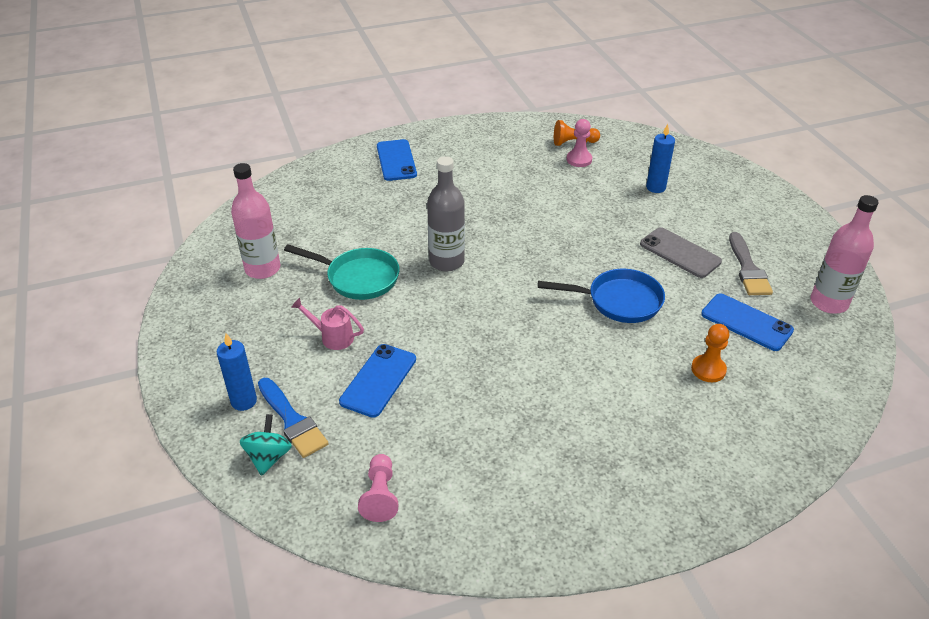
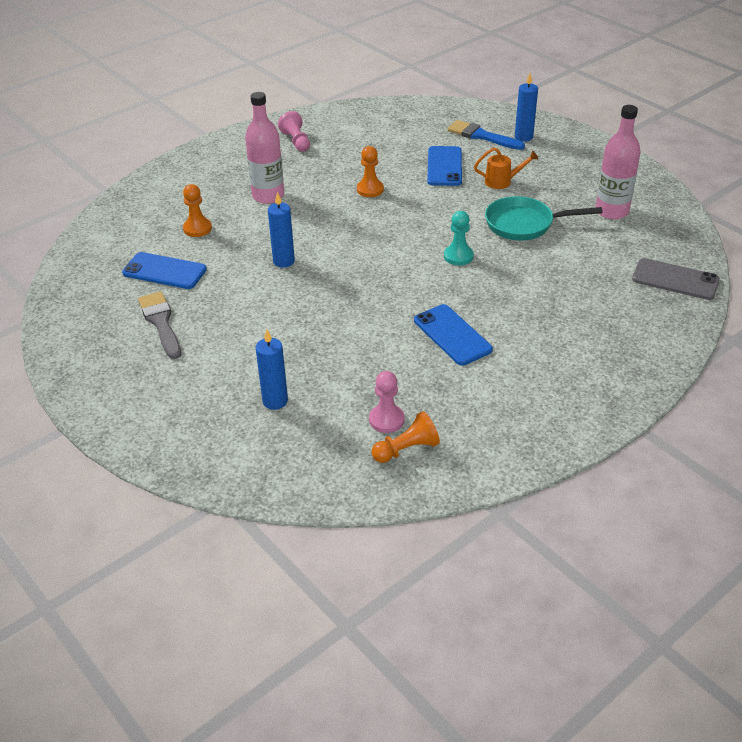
camera: 160 degrees right, 0 degrees up
turquoise spinning top [240,414,292,476] -> none
pink watering can [291,298,364,350] -> orange watering can [474,148,539,189]
pink pawn [358,454,398,522] -> pink pawn moved to [278,111,310,152]
blue phone [377,139,417,181] -> blue phone moved to [414,304,493,365]
grey bottle [427,156,465,271] -> turquoise pawn [444,211,474,265]
blue pan [538,269,665,323] -> blue candle [268,192,295,268]
grey phone [640,227,722,278] -> grey phone moved to [632,258,720,300]
pink bottle [811,195,879,314] -> pink bottle moved to [245,92,284,204]
none -> orange pawn [357,146,384,197]

